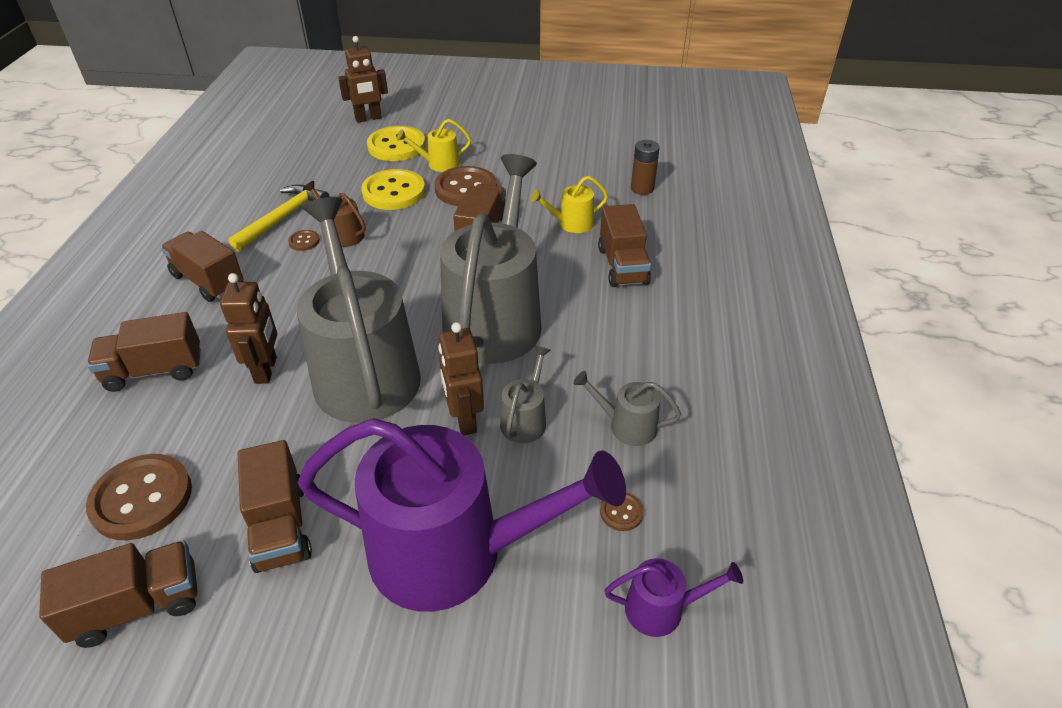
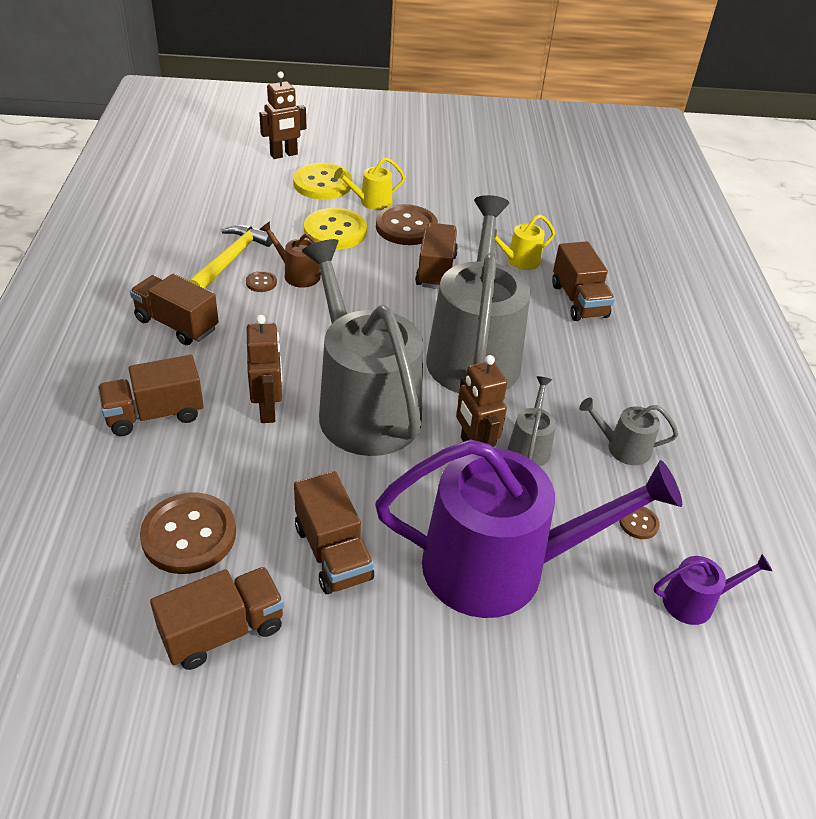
camera: 10 degrees left, 0 degrees up
brown battery [631,140,660,195] -> none

